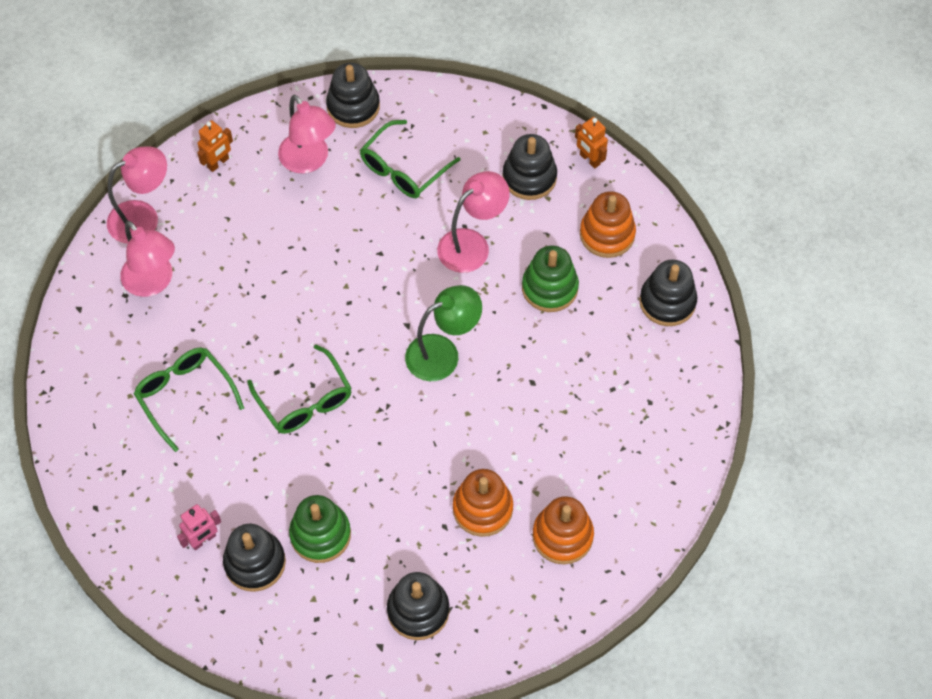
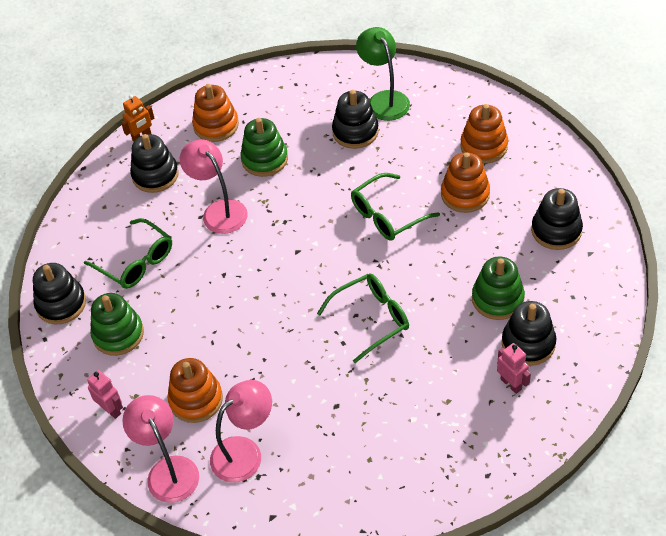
camera: 85 degrees left, 10 degrees down
green glasses [134,348,244,452] -> green glasses moved to [351,173,440,241]
orange robot [197,120,233,172] -> pink robot [87,370,123,419]
pink lamp [278,95,336,173] -> green stacking toy [90,293,144,356]
green lamp [405,285,482,381] -> green lamp moved to [356,27,410,121]
black stacking toy [639,260,697,326] -> black stacking toy moved to [332,90,379,149]
none -> orange stacking toy [167,358,223,423]

